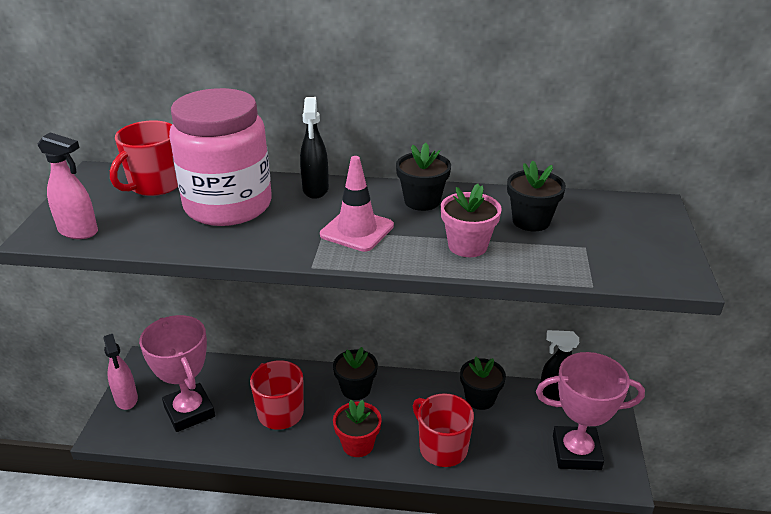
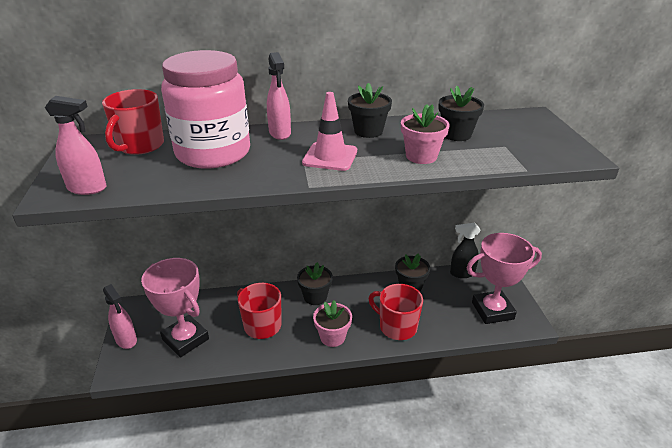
camera: 15 degrees left, 0 degrees up
black spray bottle [300,97,329,199] -> pink spray bottle [267,52,291,140]
red flower pot [333,400,382,457] -> pink flower pot [313,300,352,347]

